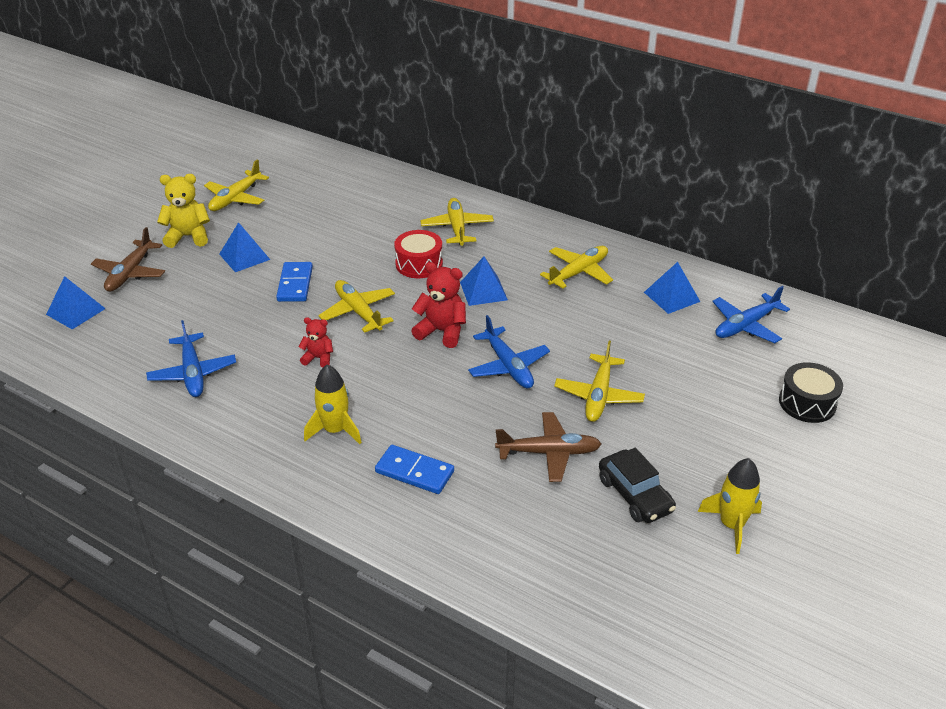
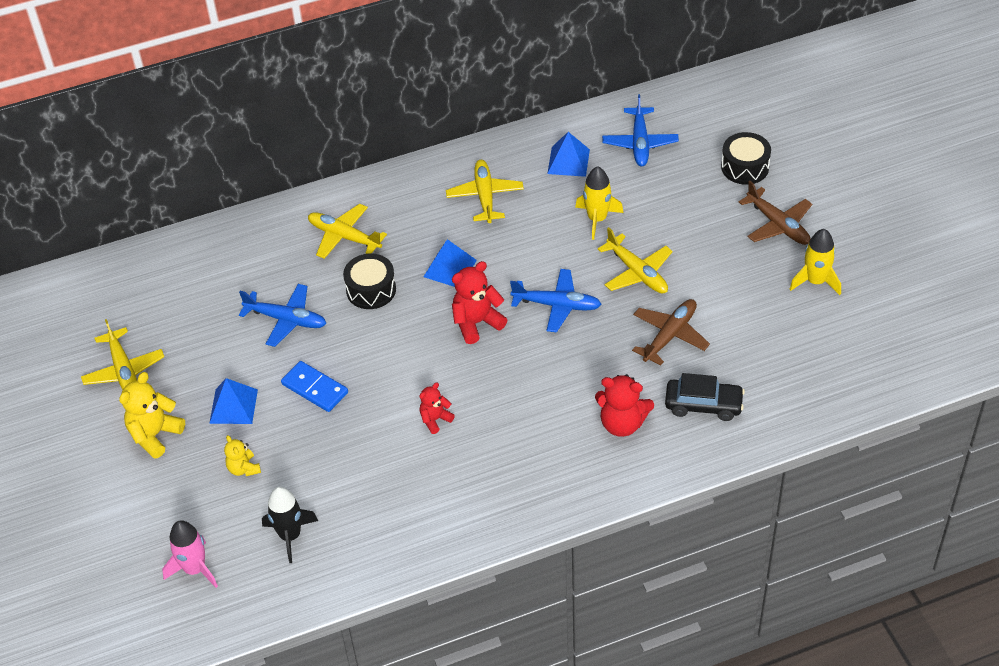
camera: 50 degrees left, 10 degrees up
blue pyramid [46,276,106,329] -> pink rocket [162,520,218,588]
brown plane [91,227,165,292] -> brown plane moved to [739,181,812,245]
blue plane [146,320,236,397] -> blue plane moved to [239,284,327,347]
yellow rocket [304,364,362,444] -> yellow rocket moved to [575,166,623,240]
yellow plane [318,280,395,333] -> none
blue domino [375,445,454,494] -> red teddy bear [595,374,654,437]
red drum [394,230,443,278] -> black drum [343,254,396,309]
black car [599,448,676,523] -> black car moved to [665,373,745,421]
none -> yellow teddy bear [224,435,261,476]
none -> black rocket [262,487,318,563]

